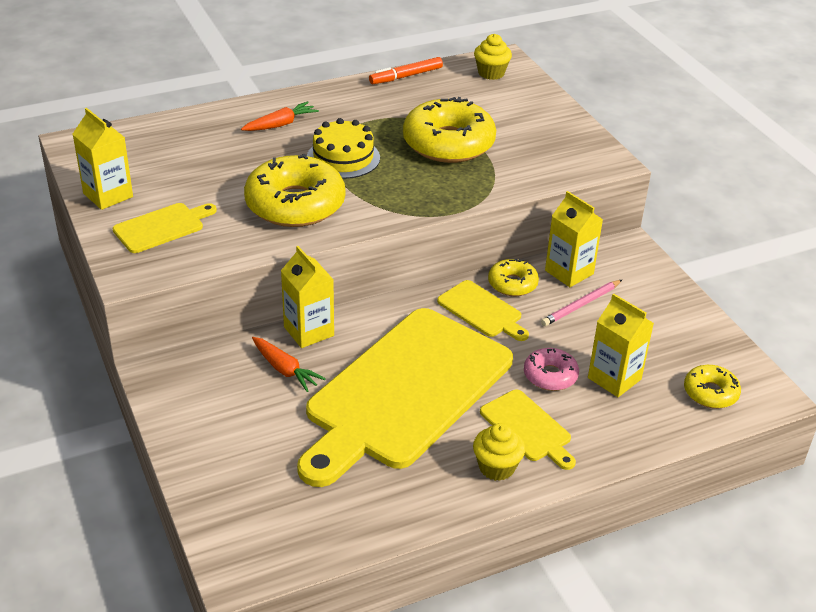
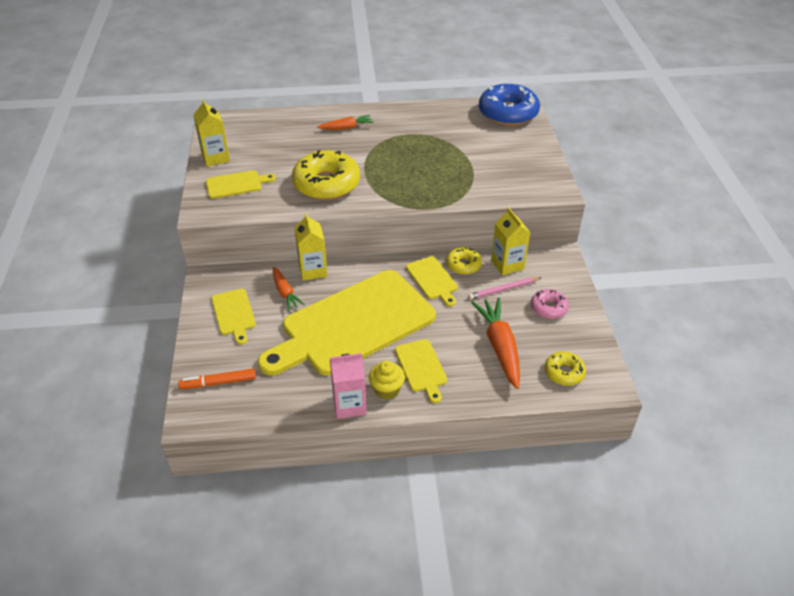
camera: 20 degrees right, 5 degrees up
yellow cake [307,118,380,179] -> none
orange marker [369,57,443,84] -> orange marker moved to [178,369,256,389]
yellow donut [403,97,496,163] -> none
yellow cupcake [474,34,512,80] -> blue donut [479,84,540,126]
pink donut [524,348,579,391] -> pink donut moved to [531,289,569,319]
yellow carton [588,293,654,397] -> orange carrot [471,298,520,389]
none -> yellow cutting board [211,289,256,345]
none -> pink carton [330,353,367,419]

